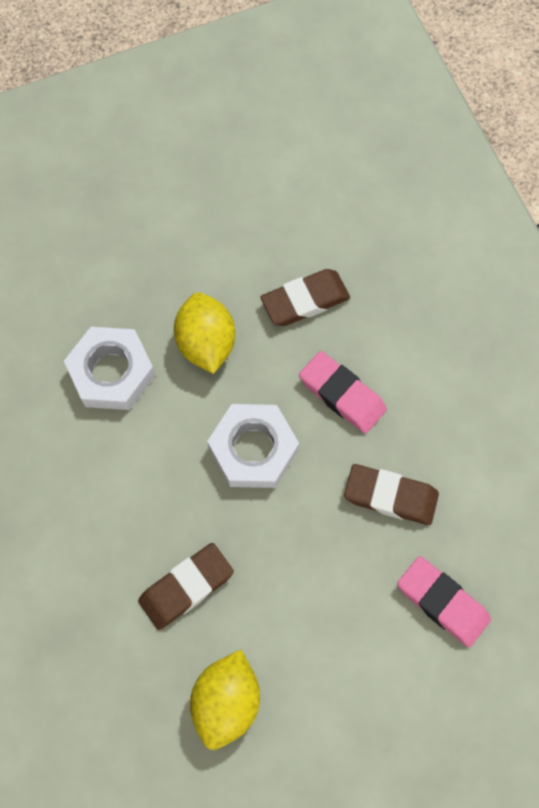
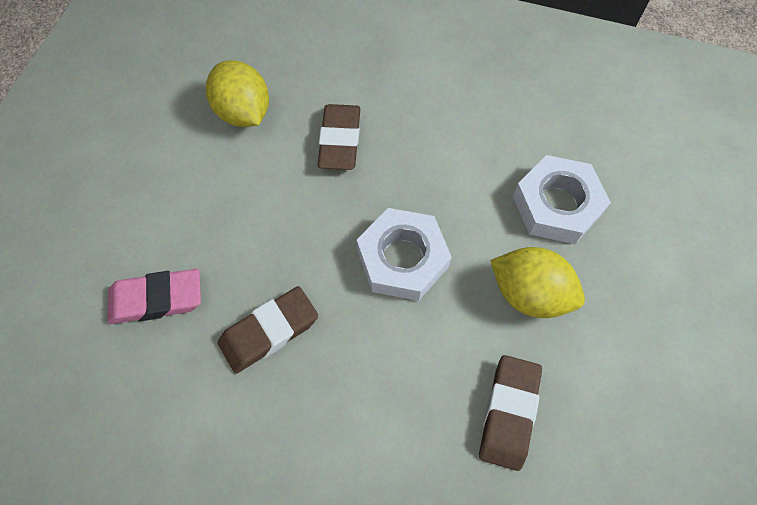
camera: 130 degrees right, 5 degrees down
pink eraser [299,351,387,434] -> none

